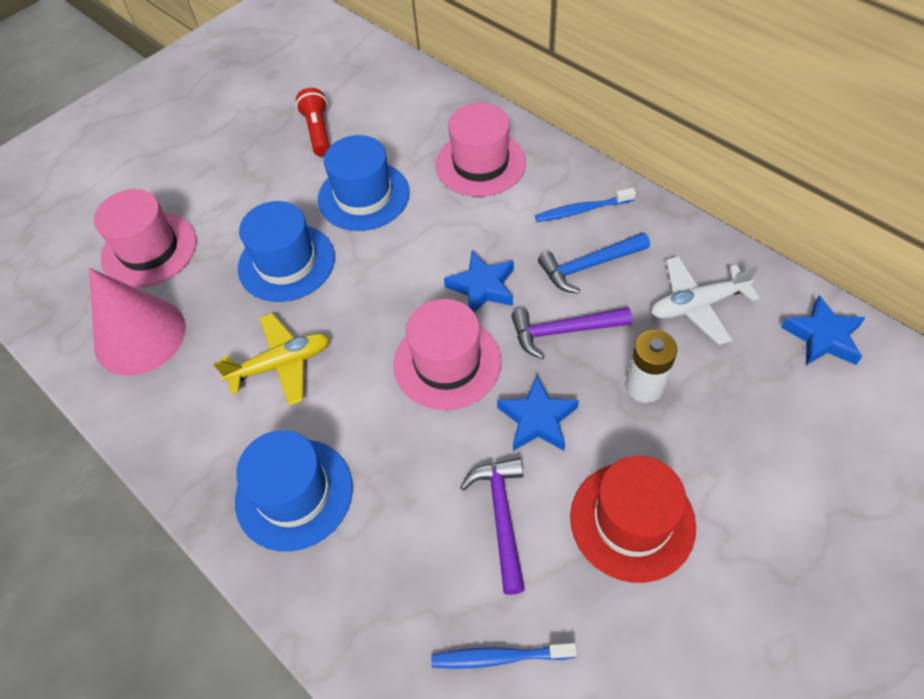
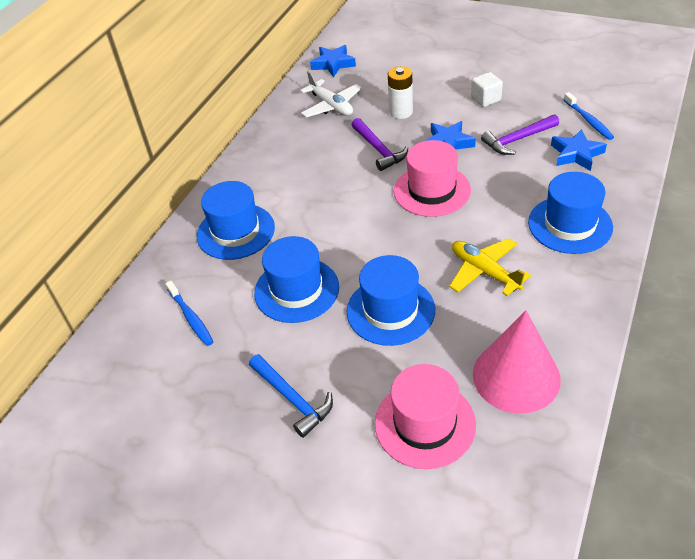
camera: 110 degrees left, 10 degrees down
red flashlight [296,88,330,156] -> none
pink hat [435,103,526,197] -> blue hat [197,181,275,260]
blue star [444,251,514,312] -> blue star moved to [551,129,607,171]
blue toothbrush [535,188,636,222] -> blue toothbrush moved to [165,280,213,346]
blue hammer [538,232,650,294] -> blue hammer moved to [249,354,333,438]
red hat [570,456,696,583] -> white cube [471,72,503,107]

